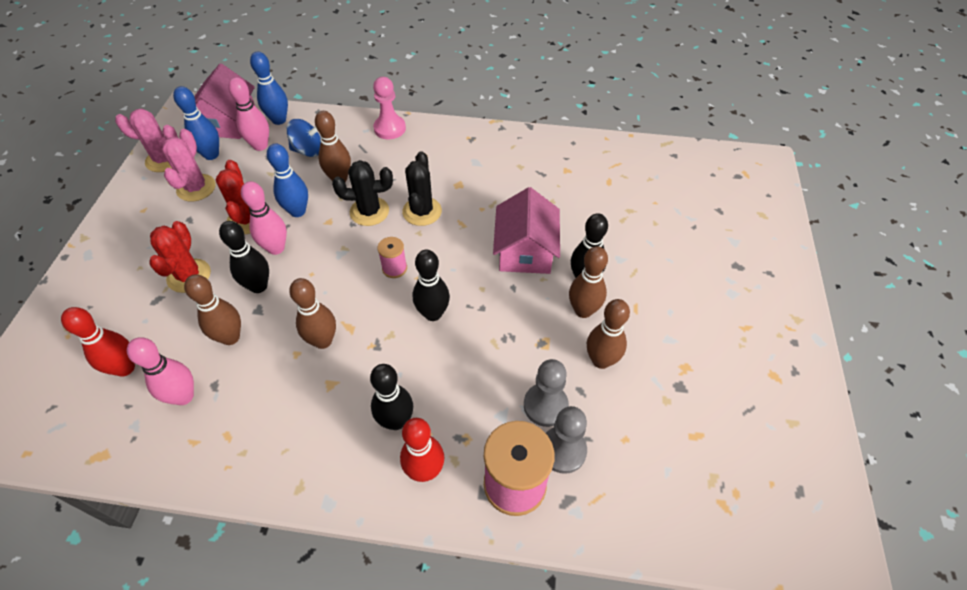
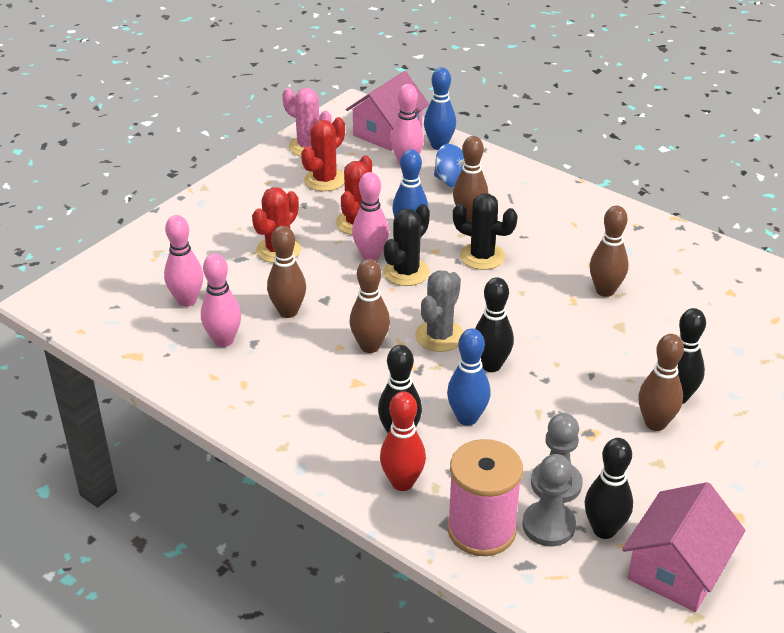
camera: 30 degrees right, 15 degrees down
red bowling pin [61,307,135,377] -> pink bowling pin [164,215,203,307]
pink cactus [162,129,216,201] -> red cactus [301,117,345,191]
blue bowling pin [173,86,219,160] -> blue bowling pin moved to [447,329,491,426]
black bowling pin [219,221,269,293] -> black bowling pin moved to [584,438,633,539]
pink pawn [373,77,406,139] -> none
pink spool [377,237,407,278] -> none
black cactus [402,151,442,226] -> black cactus moved to [384,204,430,286]
pink house [493,187,560,274] -> pink house moved to [622,482,746,612]
brown bowling pin [587,299,630,369] -> brown bowling pin moved to [590,206,629,297]
none -> grey cactus [415,270,464,352]

